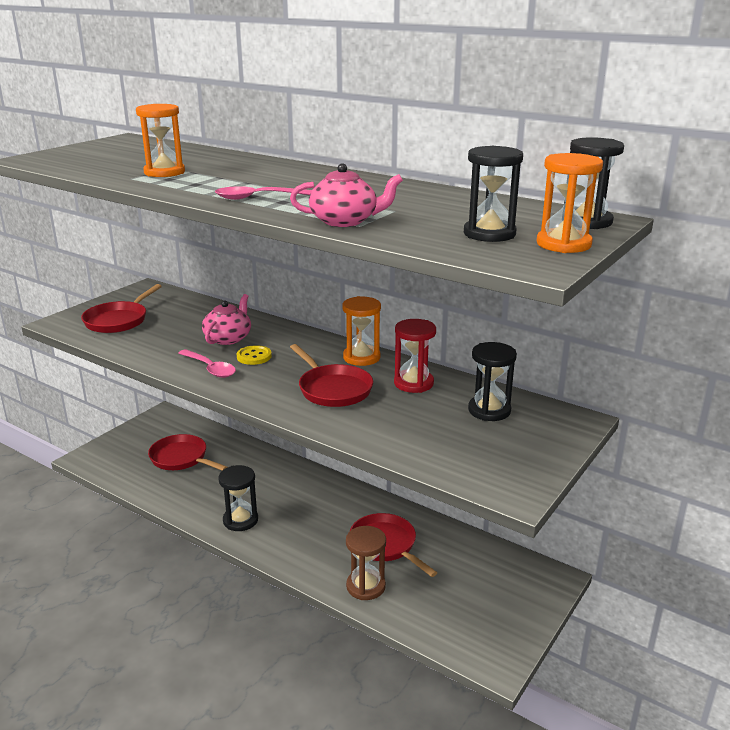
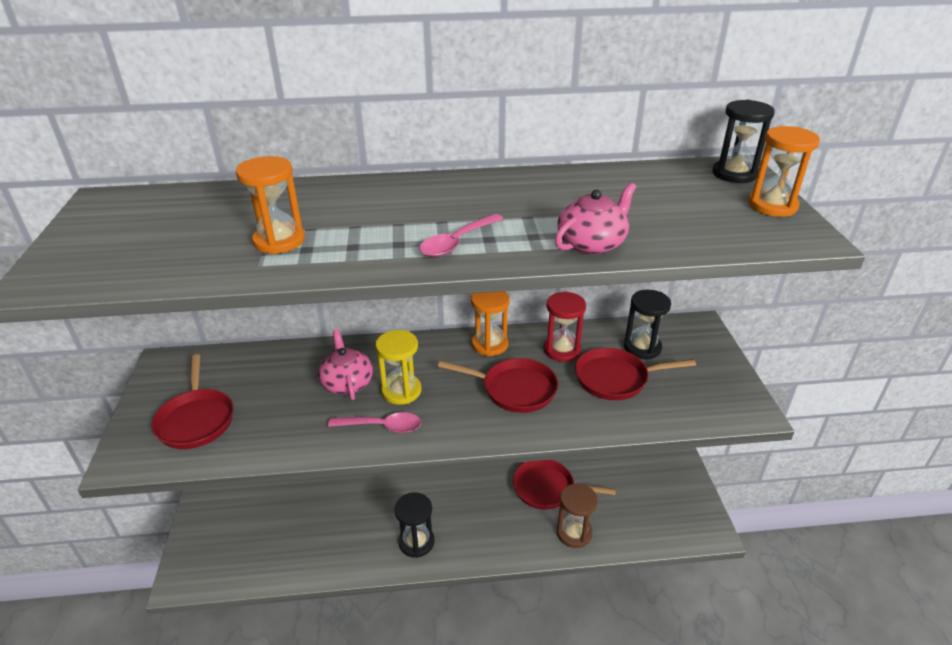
camera: 40 degrees left, 10 degrees up
red pan [148,434,228,471] -> red pan moved to [575,348,696,400]
yellow button [237,345,272,365] -> yellow hourglass [375,330,421,405]
black hourglass [464,146,523,242] -> none

